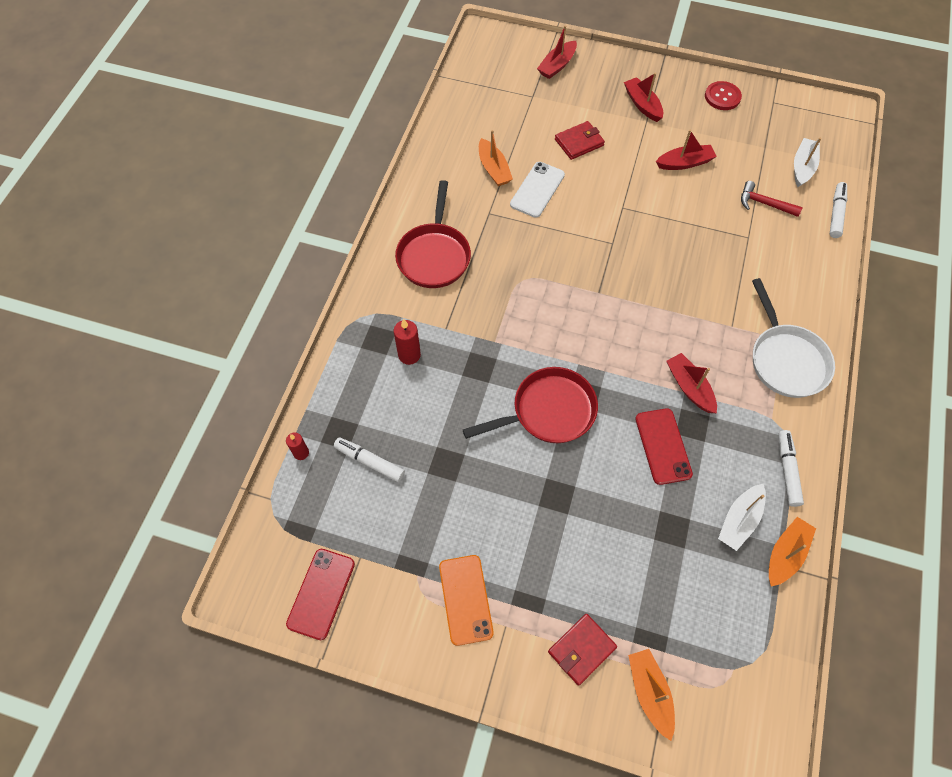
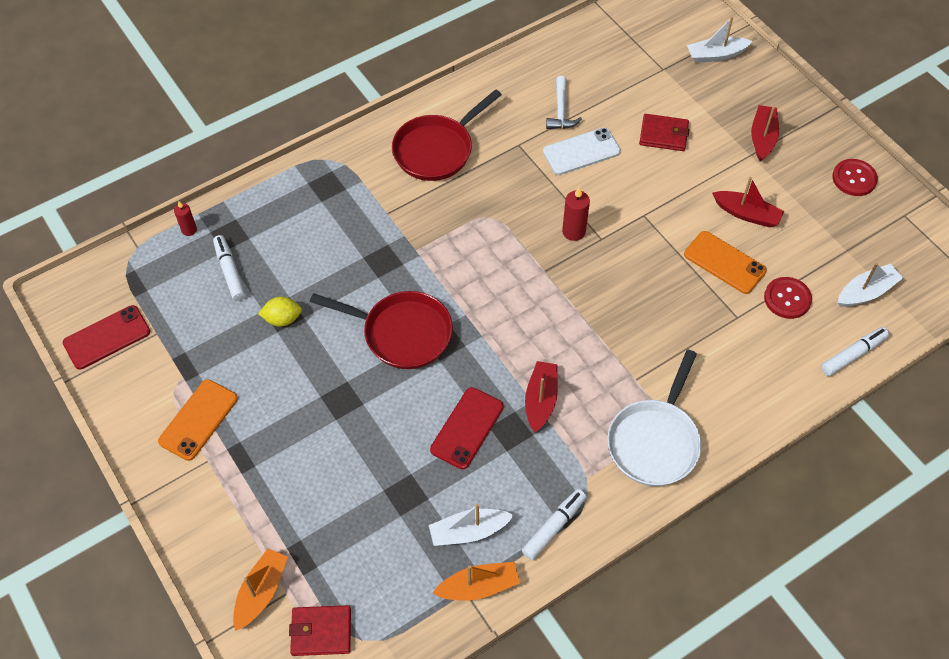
camera: 40 degrees right, 5 degrees down
red candle [394,319,421,365] -> red candle moved to [562,187,590,241]
orange boat [479,130,513,186] -> white hammer [546,76,582,129]
red boat [537,25,577,79] -> white boat [687,17,753,63]
red wallet [548,614,617,686] -> red wallet moved to [289,605,351,656]
red hammer [741,181,803,217] -> red button [764,277,812,319]
none -> yellow lemon [258,297,302,327]
none -> orange phone [684,231,767,294]

